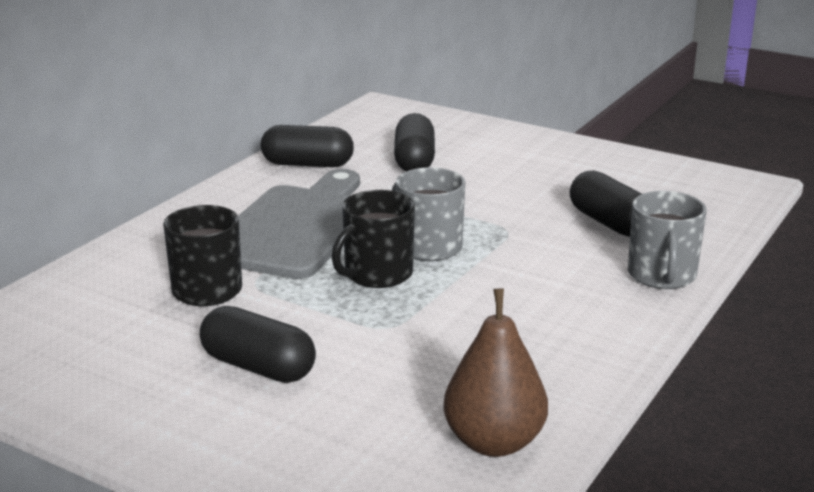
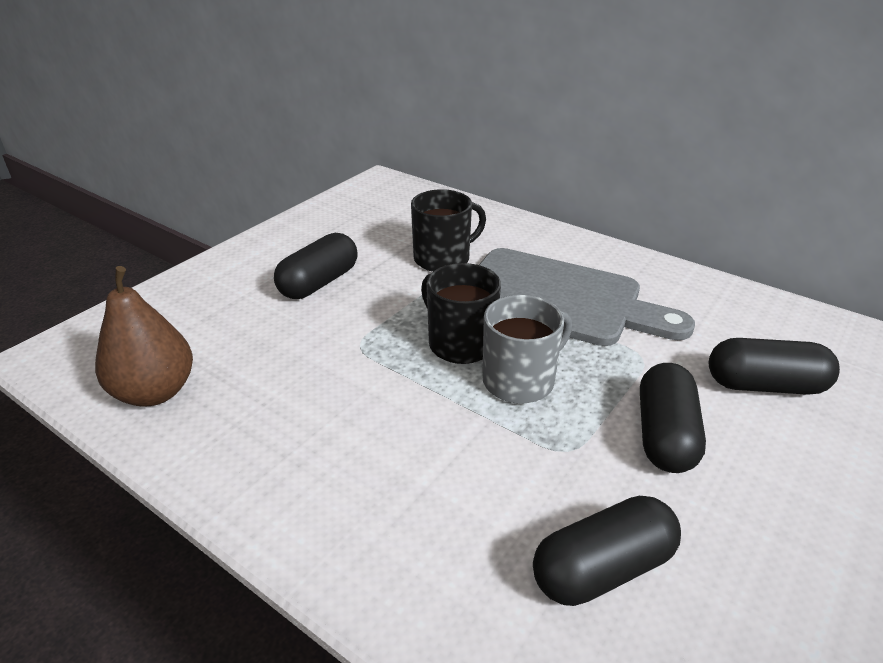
camera: 95 degrees right, 10 degrees up
black capsule [261,125,354,167] -> black capsule moved to [640,363,706,473]
grey mug [628,191,707,289] -> none

